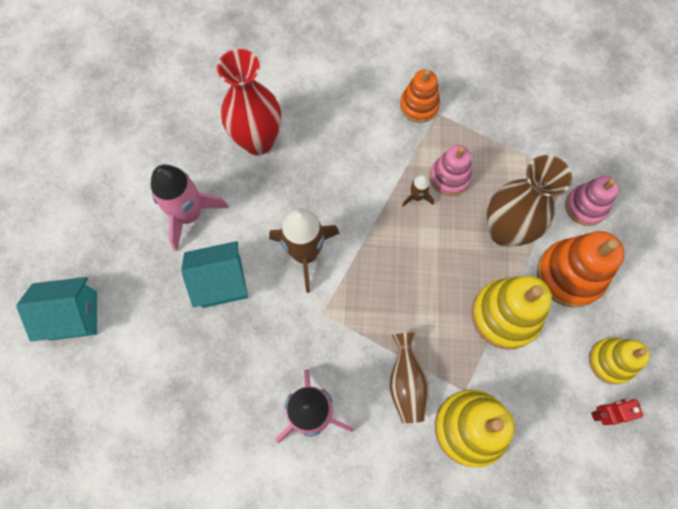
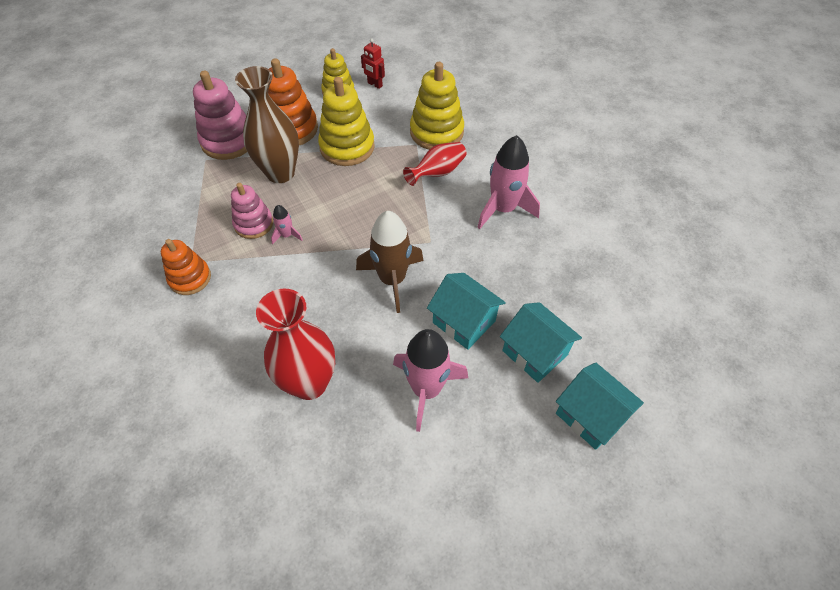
camera: 125 degrees left, 15 degrees down
brown vase [390,333,429,423] -> red vase [403,142,466,186]
brown rocket [402,175,434,207] -> pink rocket [271,205,303,244]
pink stacking toy [565,176,619,226] -> pink stacking toy [193,70,247,160], size x1.56
none -> turquoise house [500,302,582,383]

